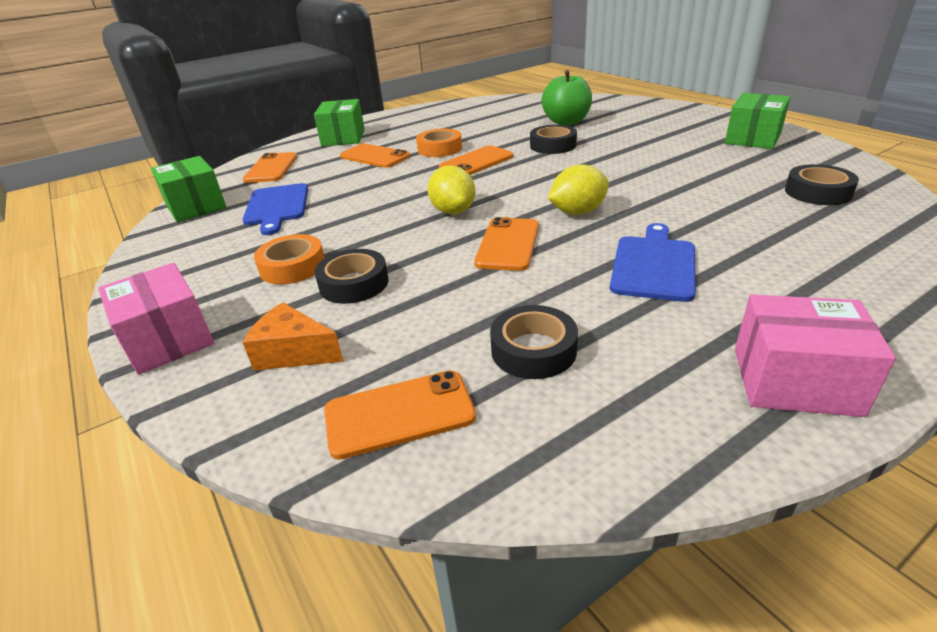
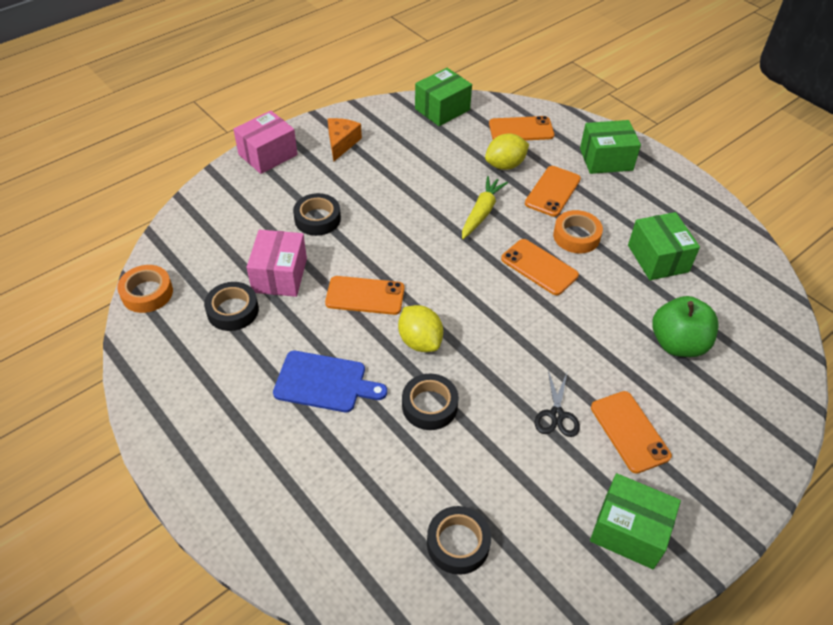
camera: 80 degrees right, 15 degrees up
blue cutting board [242,183,308,235] -> none
orange cheese [243,302,343,370] -> orange cheese moved to [328,118,362,162]
orange tape [254,234,325,284] -> orange tape moved to [117,265,173,313]
orange phone [324,371,476,460] -> orange phone moved to [591,391,672,474]
yellow lemon [427,165,475,214] -> yellow lemon moved to [485,133,529,170]
black tape [530,125,577,154] -> black tape moved to [402,374,459,430]
pink box [735,294,896,417] -> pink box moved to [247,230,307,297]
none -> yellow carrot [462,176,508,239]
none -> black scissors [535,370,580,437]
none -> green box [628,212,700,280]

